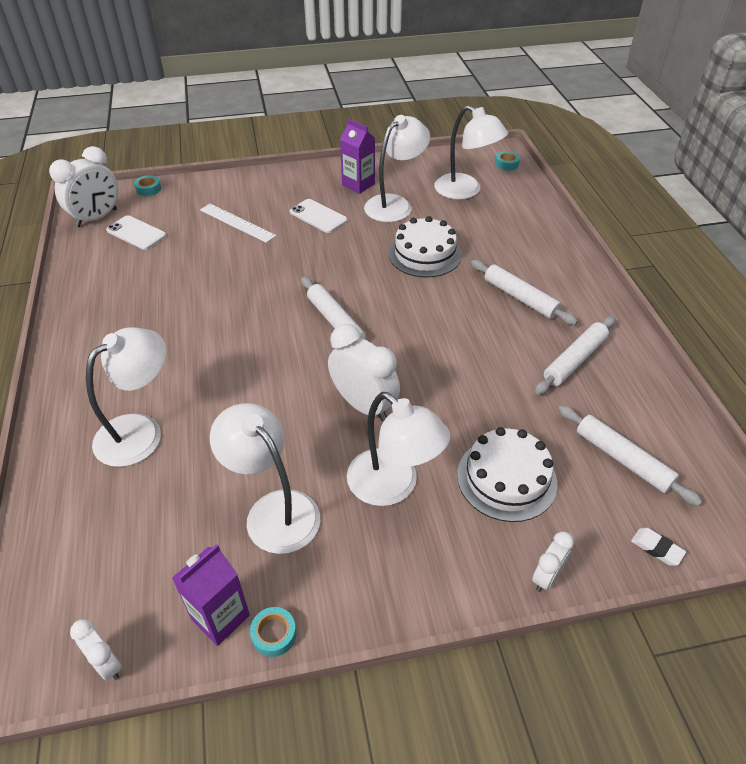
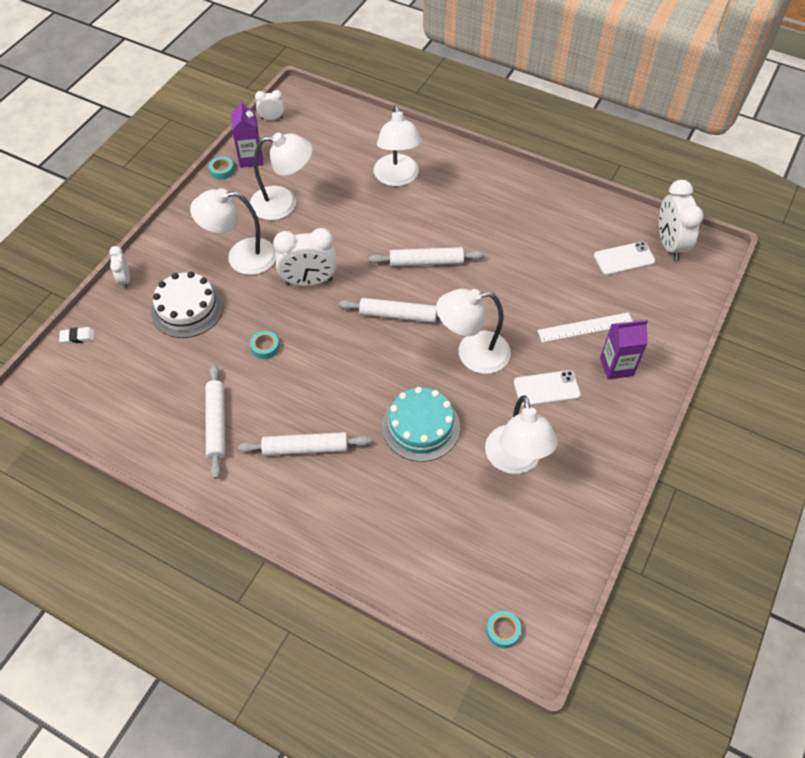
camera: 130 degrees right, 10 degrees up
turquoise tape [134,175,161,196] -> turquoise tape moved to [250,331,279,359]
purple carton [340,119,375,194] -> purple carton moved to [600,319,648,380]
white cake [388,216,461,278] -> turquoise cake [382,387,460,462]
white lamp [434,105,508,200] -> white lamp moved to [436,289,511,374]
white rolling pin [558,405,702,506] -> white rolling pin moved to [369,247,484,267]

